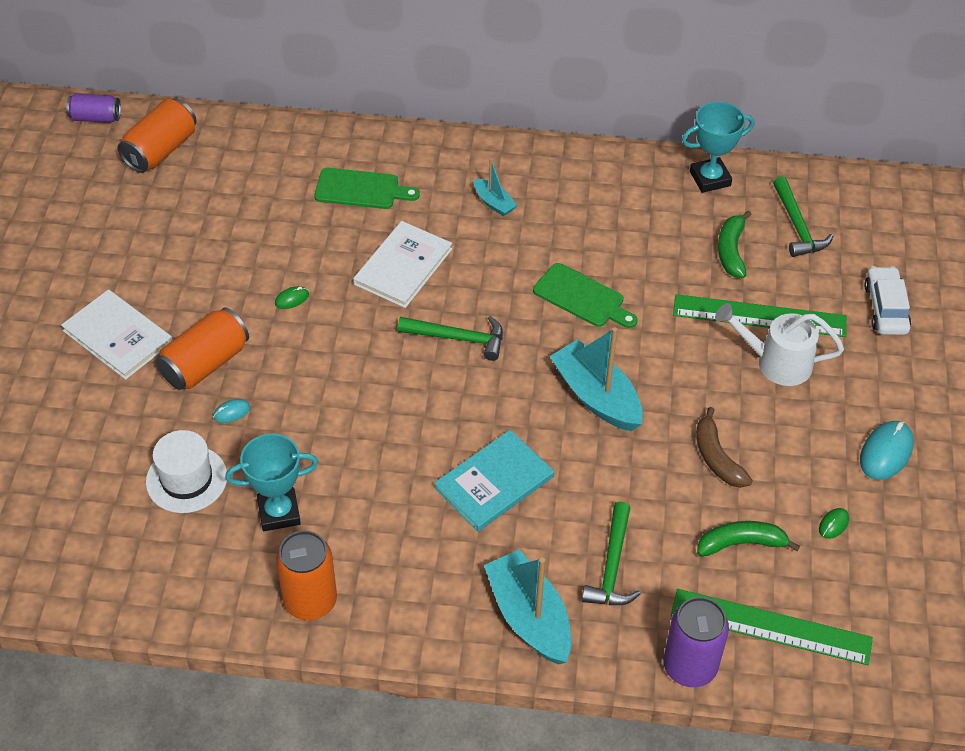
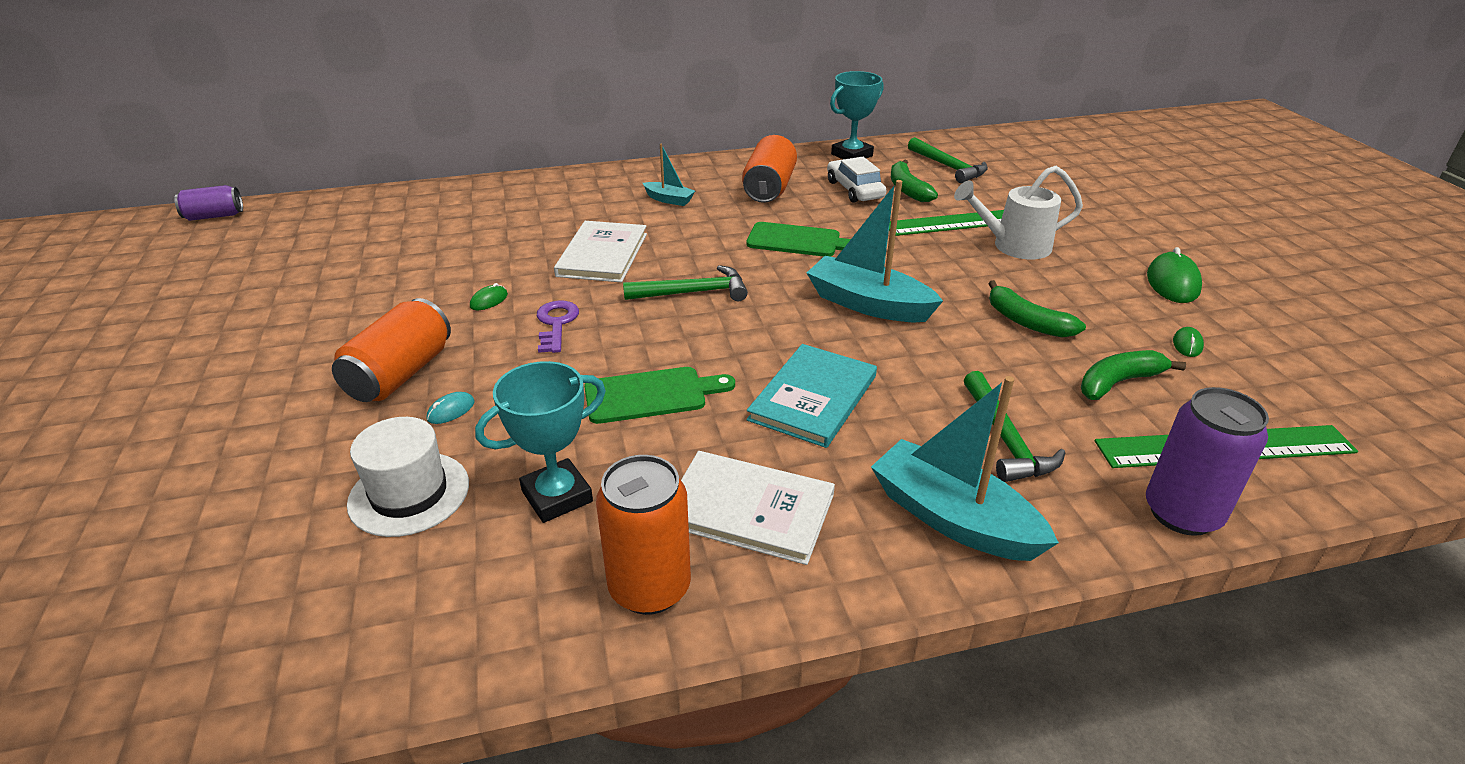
camera: 20 degrees left, 15 degrees down
white book [61,289,173,380] -> white book moved to [681,451,835,565]
orange can [118,98,197,173] -> orange can moved to [742,135,797,203]
green cutting board [314,168,420,209] -> green cutting board moved to [584,367,735,424]
brown banana [696,407,753,488] -> green banana [988,280,1086,338]
turquoise mouse [860,421,914,480] -> green mouse [1147,247,1202,303]
white car [864,266,911,335] -> white car moved to [827,157,886,203]
none -> purple key [537,301,579,353]

